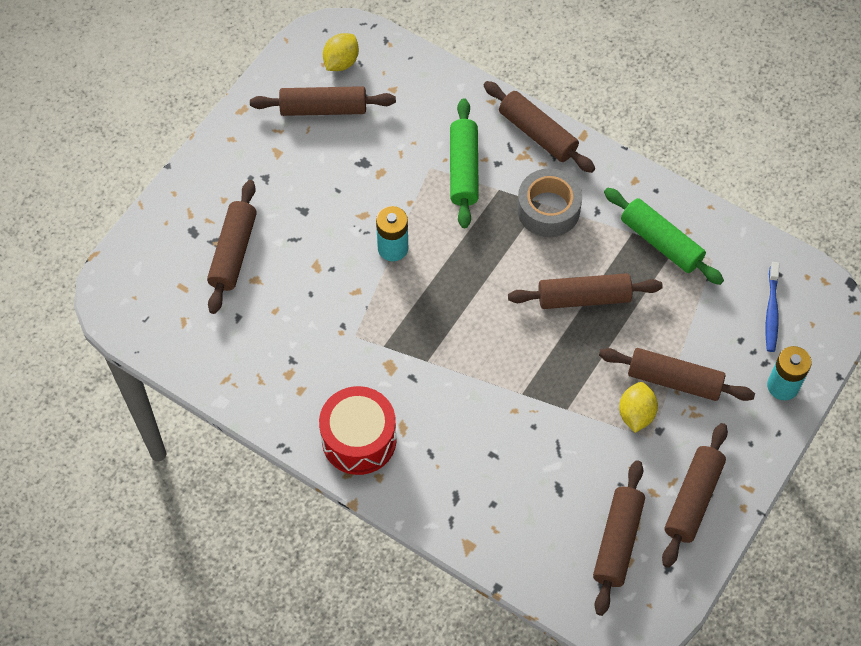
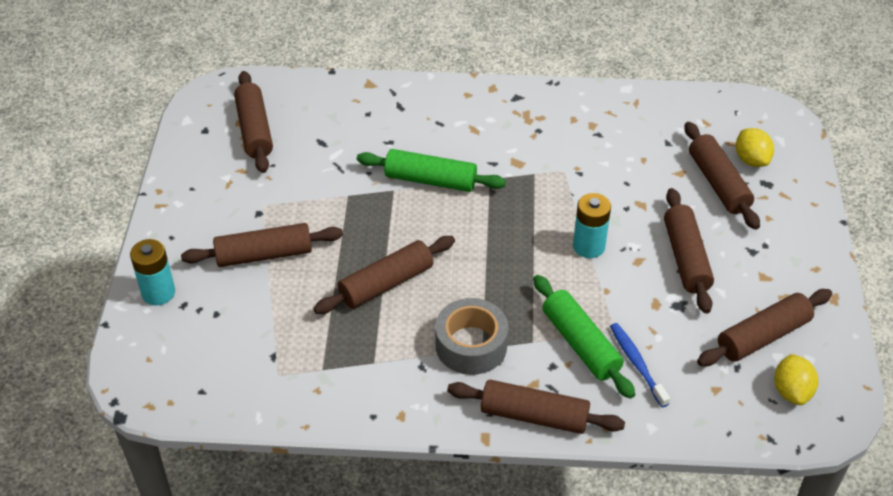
camera: 150 degrees right, 15 degrees down
red drum [319,386,396,475] -> none
green rolling pin [604,188,724,285] -> green rolling pin moved to [357,149,506,192]
yellow lemon [619,382,658,433] -> yellow lemon moved to [736,128,774,167]
brown rolling pin [662,423,728,568] -> brown rolling pin moved to [664,188,714,314]
blue toothbrush [766,262,779,352] -> blue toothbrush moved to [610,323,670,407]

